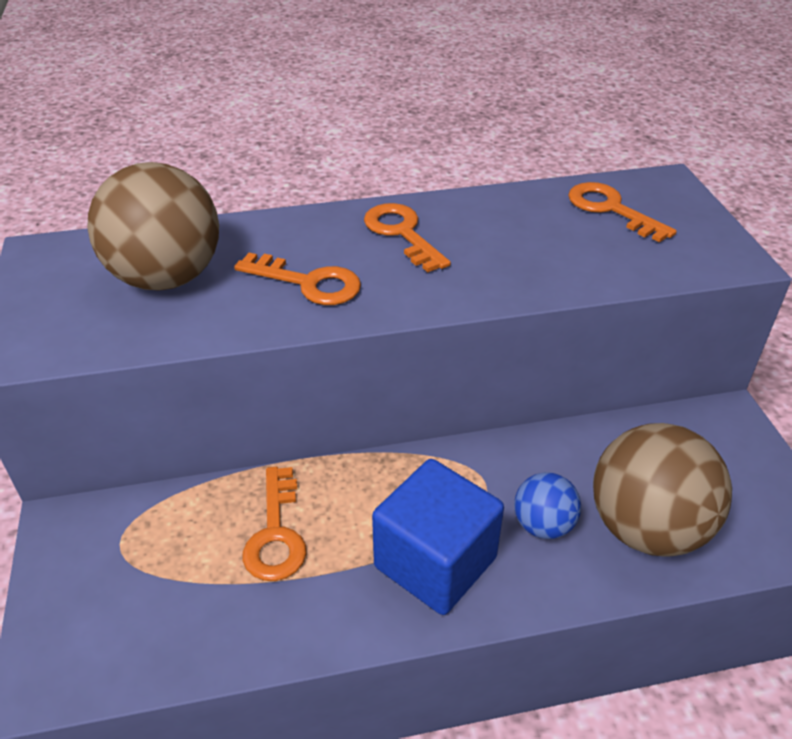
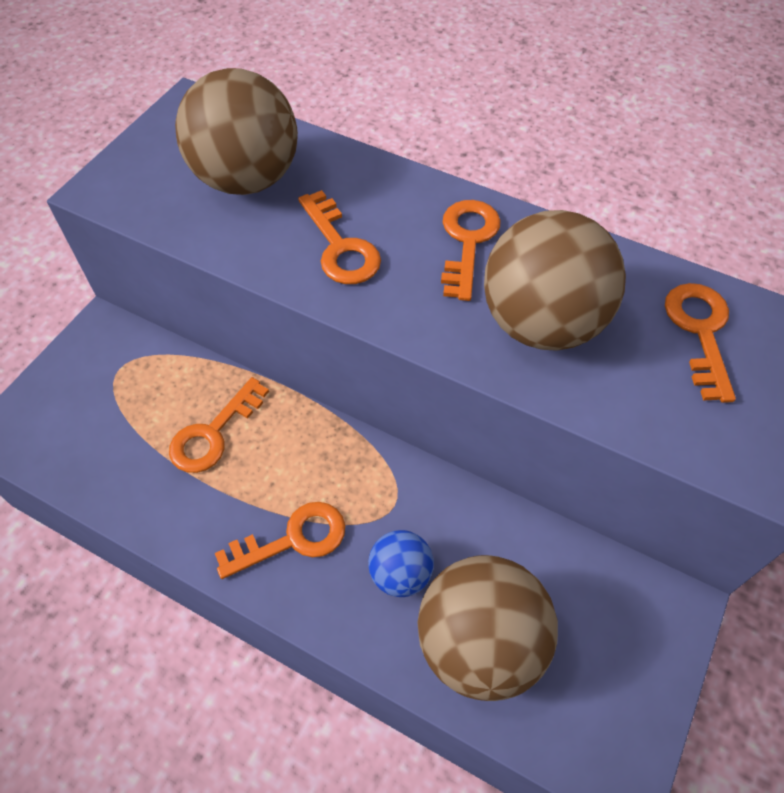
camera: 40 degrees right, 15 degrees up
blue cube [372,459,504,615] -> orange key [215,502,345,579]
none -> brown ball [484,210,626,351]

